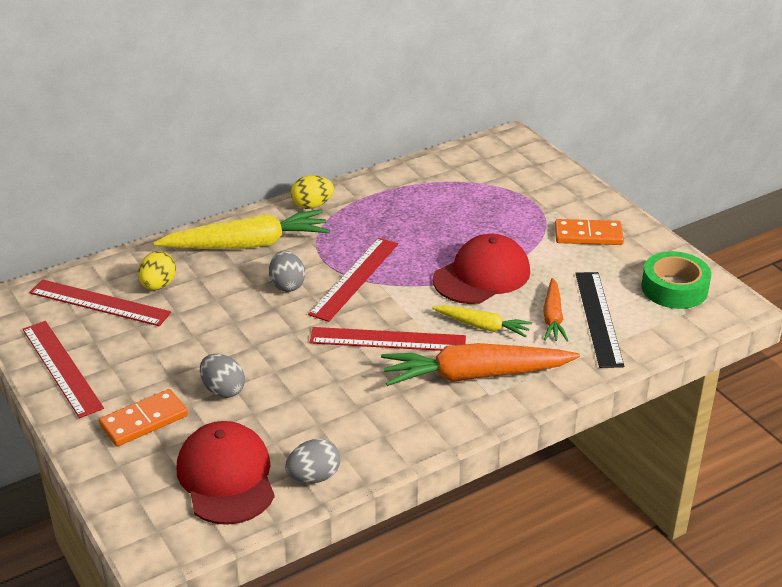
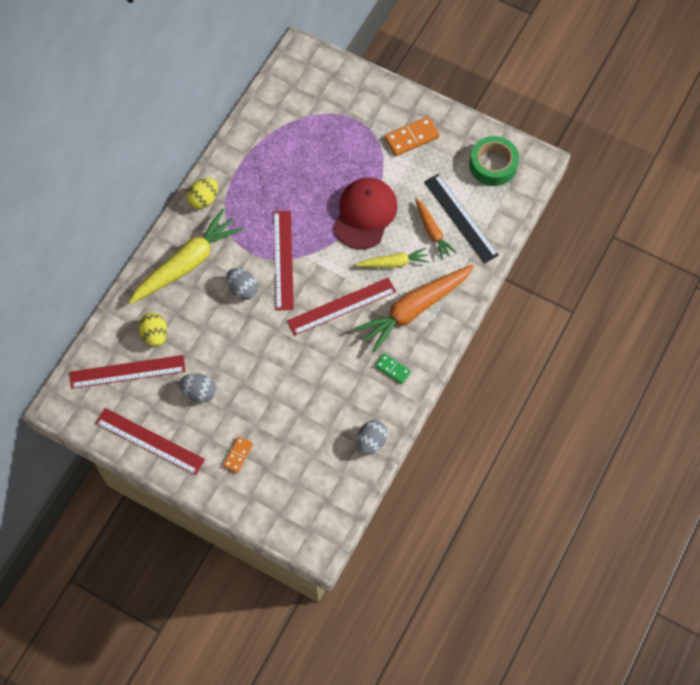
camera: 30 degrees left, 30 degrees up
orange domino [99,389,188,447] -> orange domino [223,436,253,473], size x0.61
red cap [177,421,275,525] -> none
grey egg [200,354,245,398] -> grey egg moved to [179,373,216,403]
none -> green domino [375,353,411,384]

